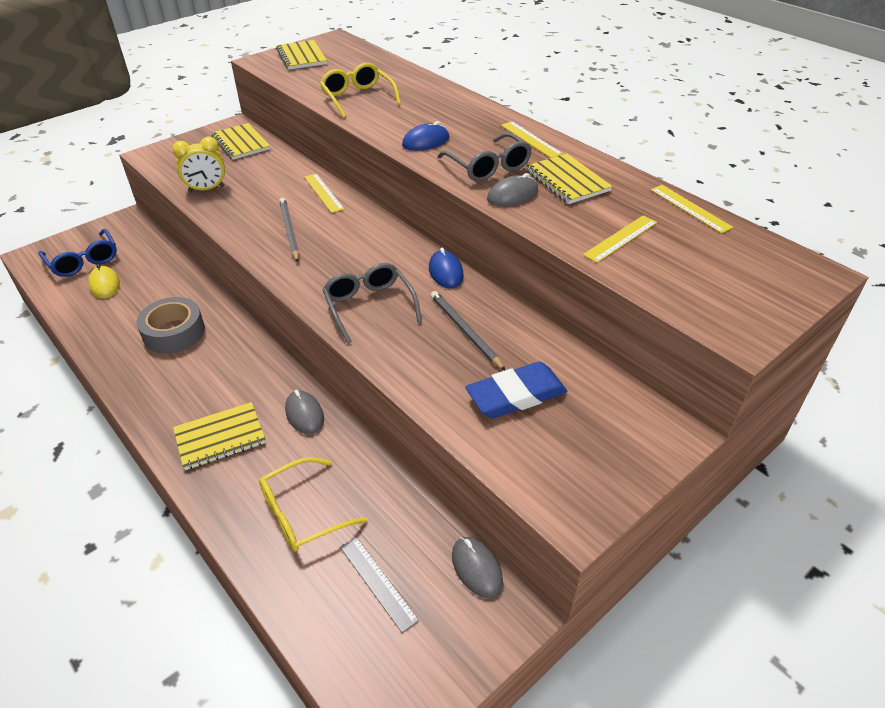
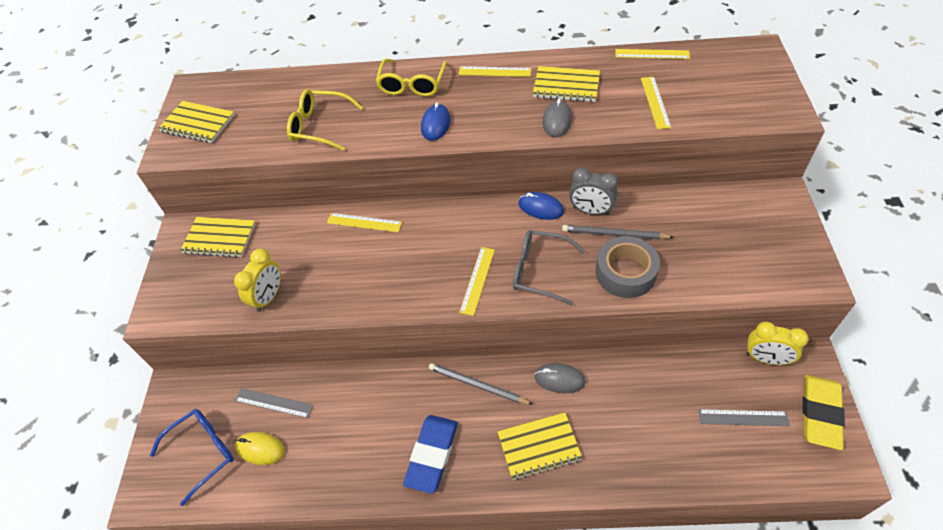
camera: 45 degrees left, 10 degrees up
blue glasses [38,229,117,277] -> blue glasses turned 45 degrees counterclockwise [150,409,234,506]
grey tape [136,297,205,353] -> grey tape moved to [596,236,660,298]
yellow notebook [173,402,266,470] -> yellow notebook turned 60 degrees clockwise [498,412,583,480]
yellow glasses [259,457,368,552] -> yellow glasses moved to [376,59,447,97]
grey pencil [279,198,299,262] -> grey pencil moved to [429,363,533,405]
grey glasses [437,133,532,182] -> none
grey mouse [452,537,503,598] -> yellow clock [747,322,809,365]
blue eraser [465,361,568,418] -> blue eraser moved to [403,415,458,494]
none -> grey ruler [235,388,314,418]
none -> yellow ruler [459,247,495,316]
none -> grey clock [569,168,618,215]
none -> yellow eraser [803,375,845,450]

